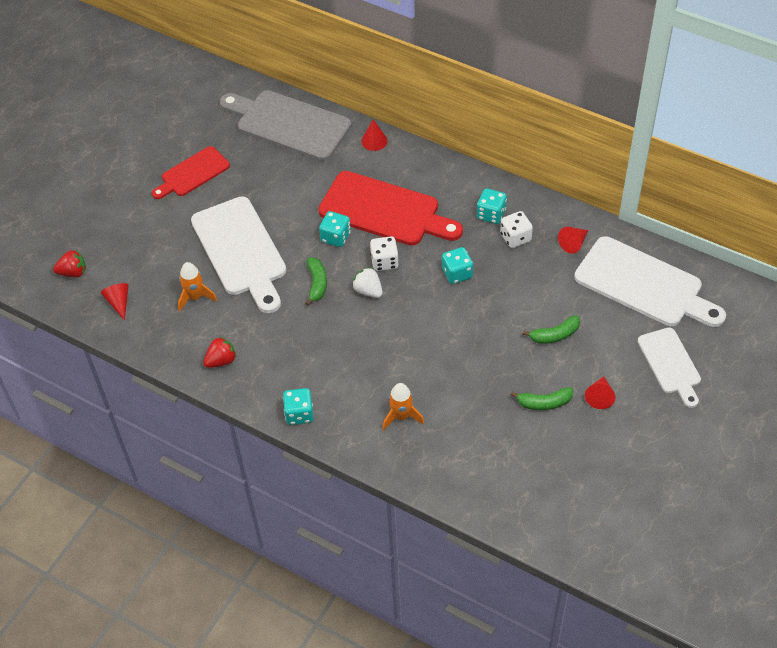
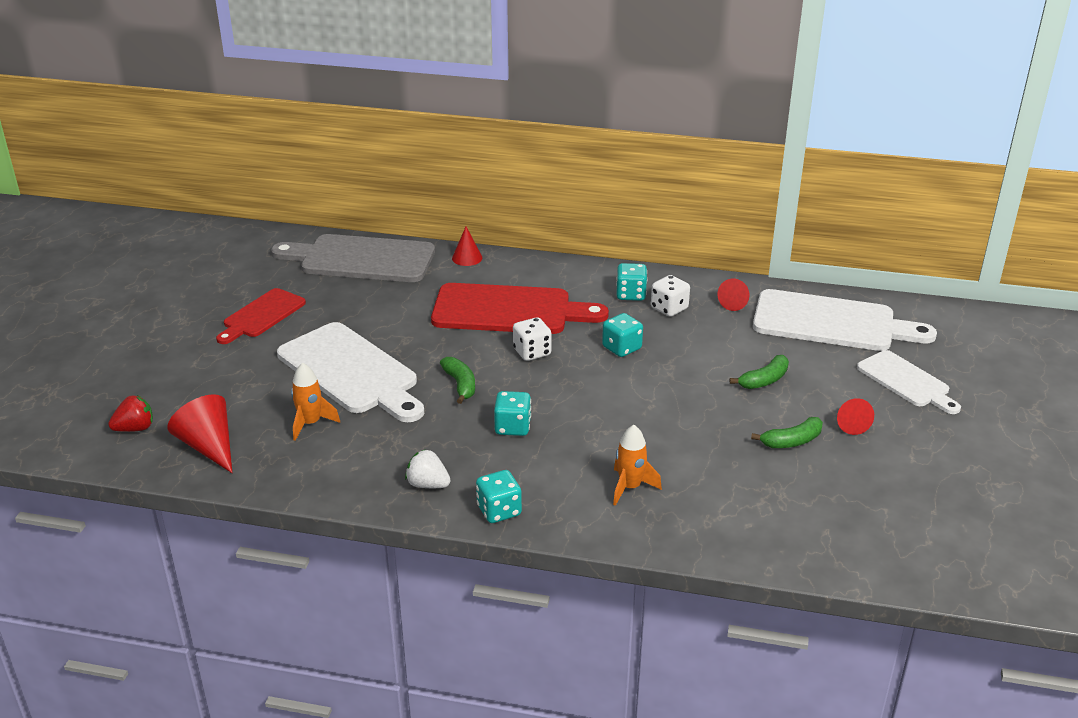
camera: 20 degrees left, 20 degrees down
red cone [101,283,129,321] -> red cone [167,394,232,473], size x1.63
red strawberry [203,337,237,368] -> none
turquoise dice [319,211,351,247] -> turquoise dice moved to [494,391,531,436]
white strawberry [352,267,383,298] -> white strawberry moved to [405,450,451,488]

